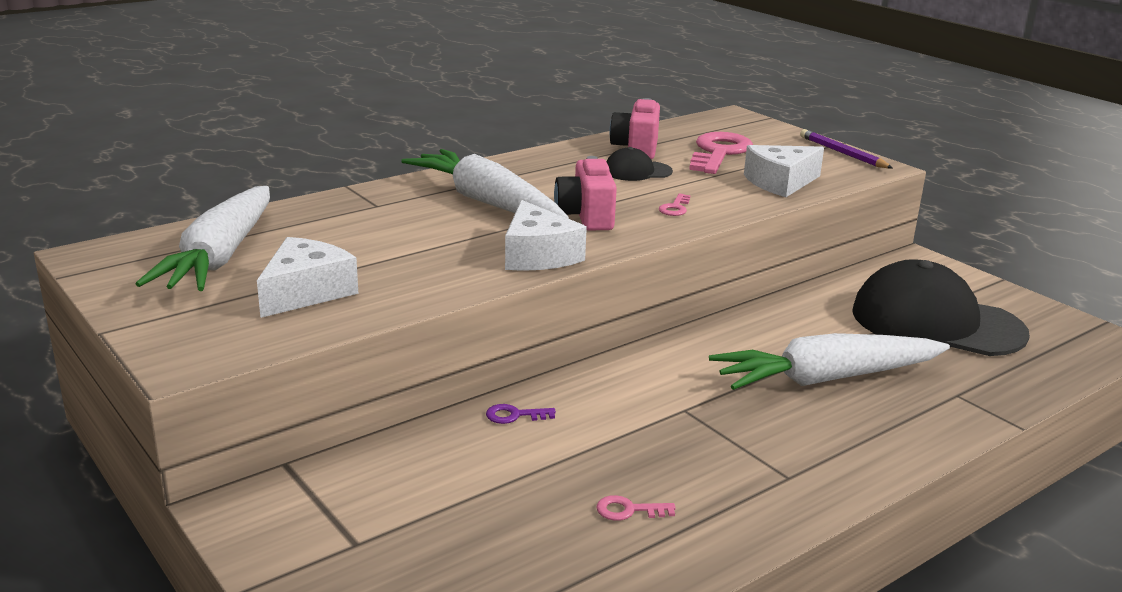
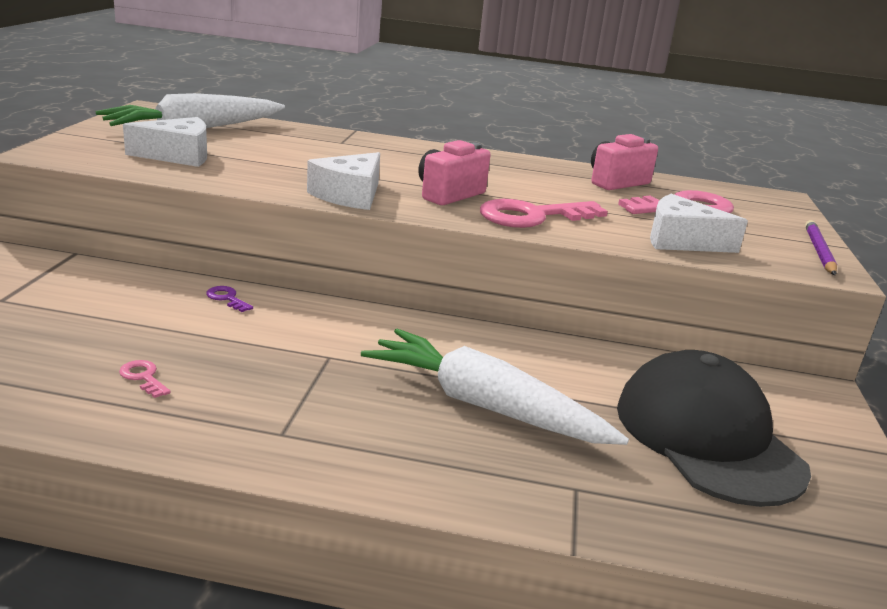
camera: 45 degrees right, 0 degrees up
white carrot [401,149,569,219] -> none
black cap [606,147,673,181] -> none
pink key [659,193,690,216] -> pink key [480,199,608,228], size x2.35

